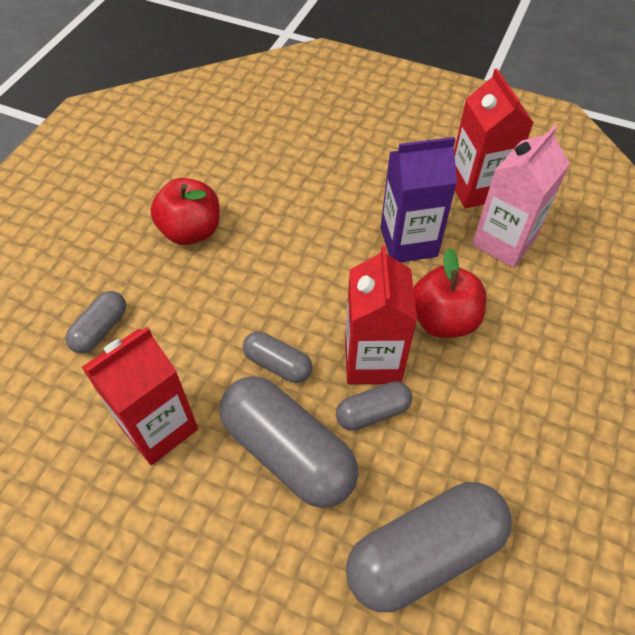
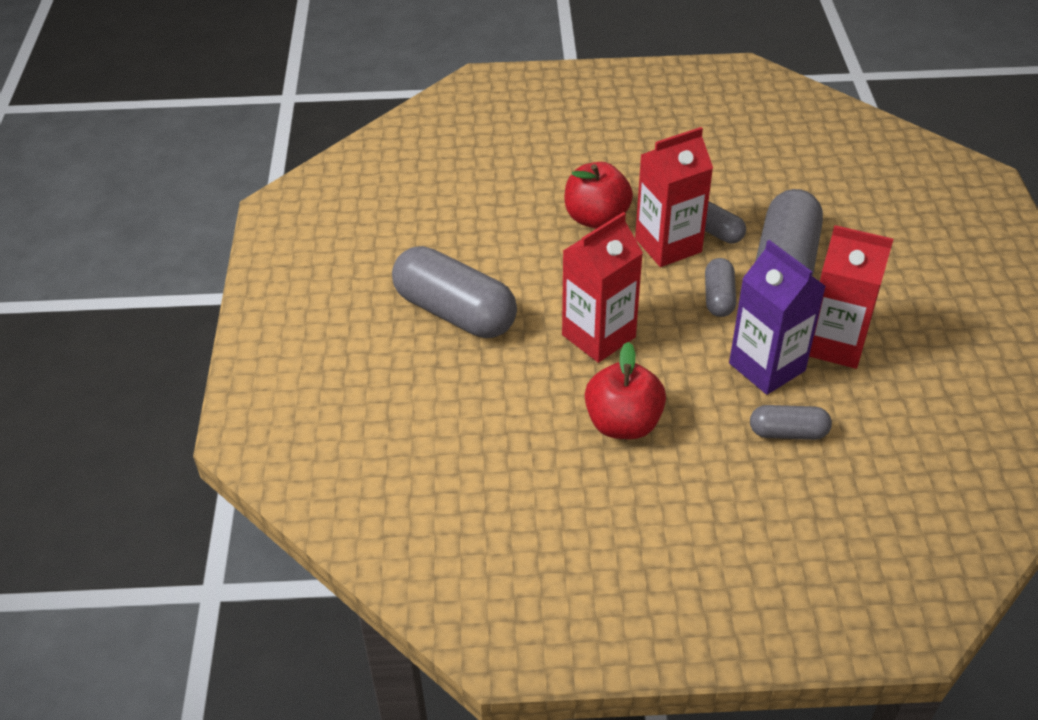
camera: 115 degrees left, 10 degrees down
grey capsule [346,482,512,612] -> grey capsule moved to [392,246,517,338]
purple carton [381,137,457,262] -> purple carton moved to [729,240,826,395]
red carton [454,69,534,208] -> red carton moved to [562,212,643,363]
pink carton [472,126,570,268] -> none

